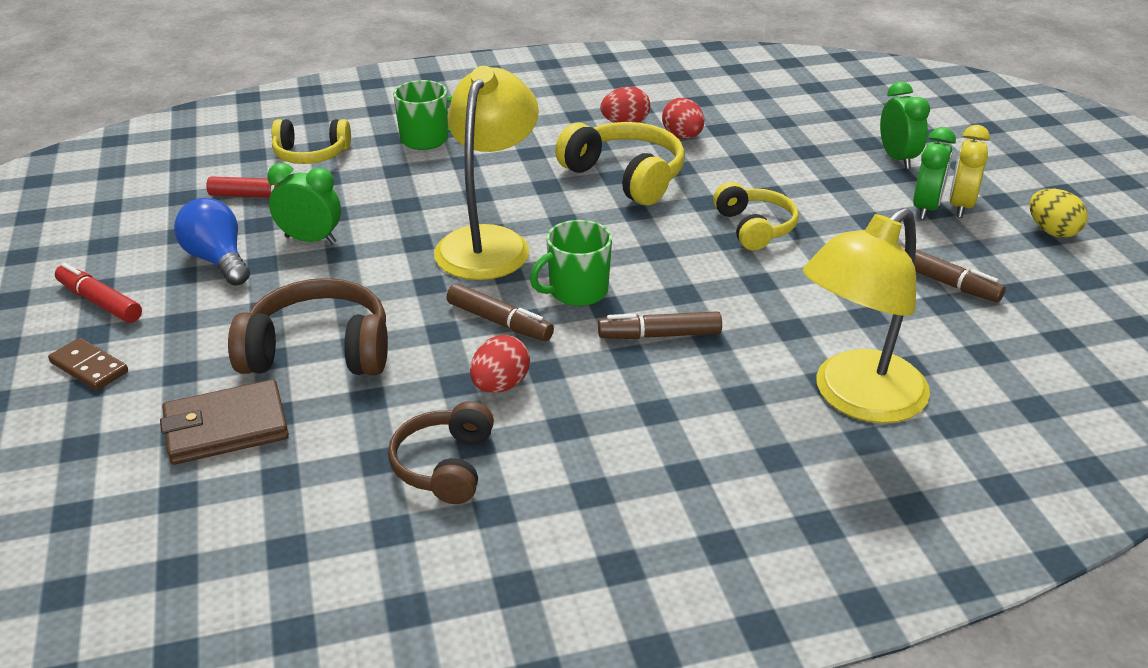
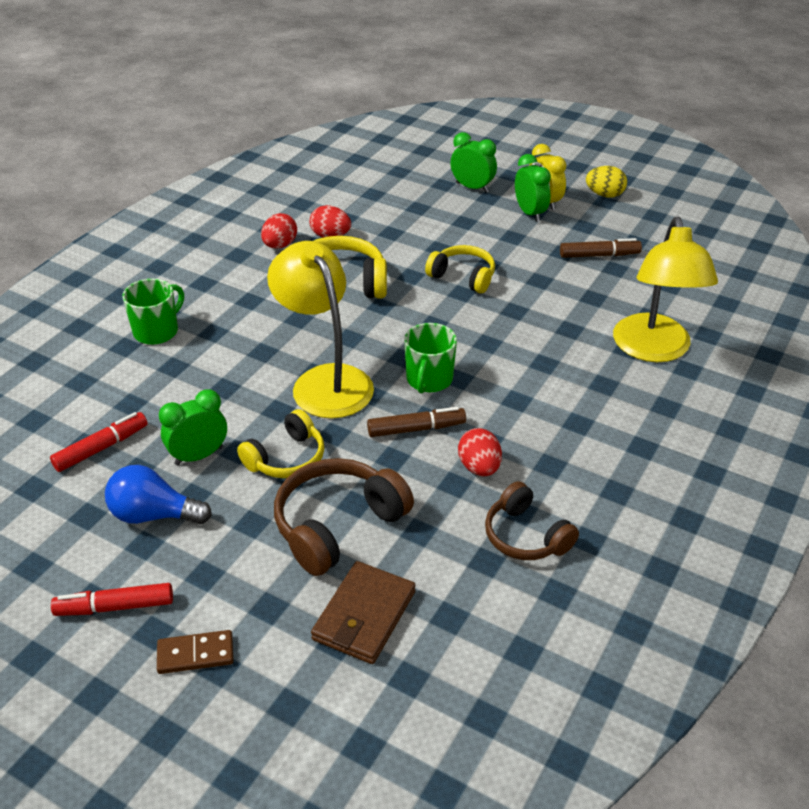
camera: 45 degrees left, 5 degrees up
yellow headphones [272,119,351,164] -> yellow headphones moved to [237,409,324,478]
brown marker [598,311,722,339] -> none

